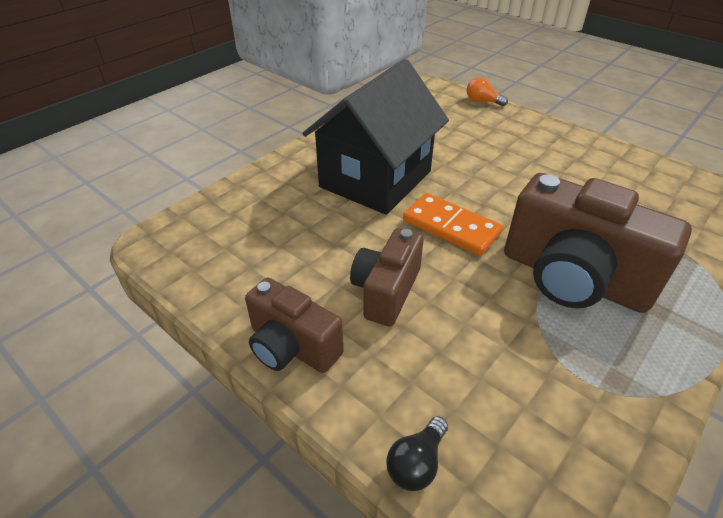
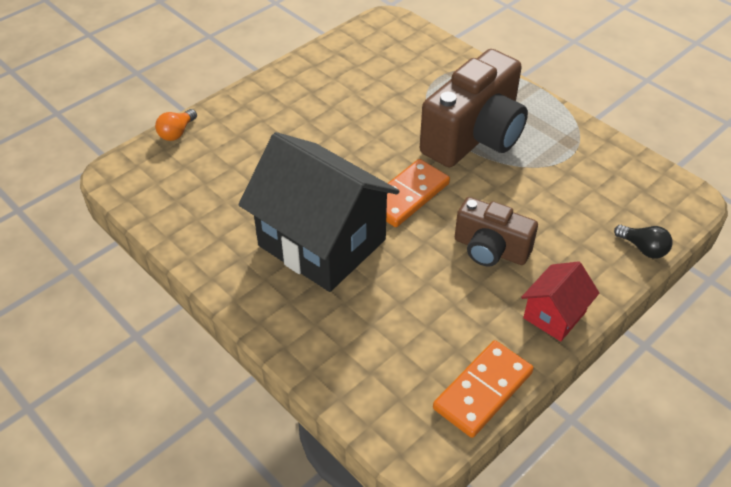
camera: 85 degrees left, 5 degrees up
brown camera [245,278,344,373] -> red house [521,261,599,341]
none -> orange domino [433,340,534,438]

